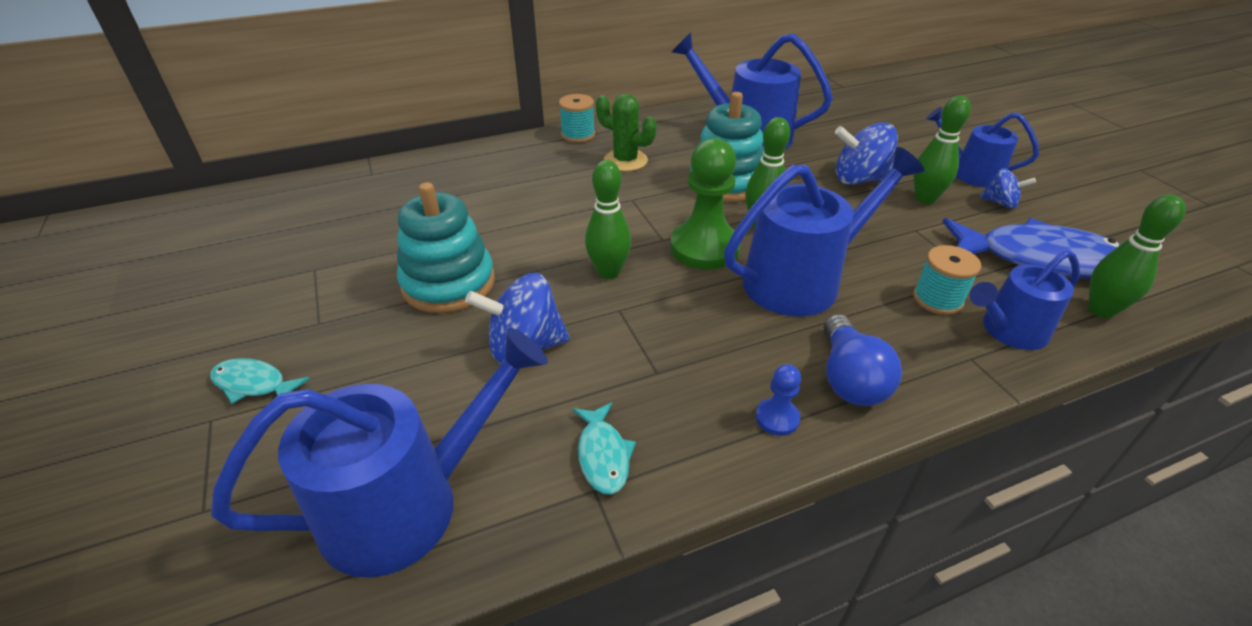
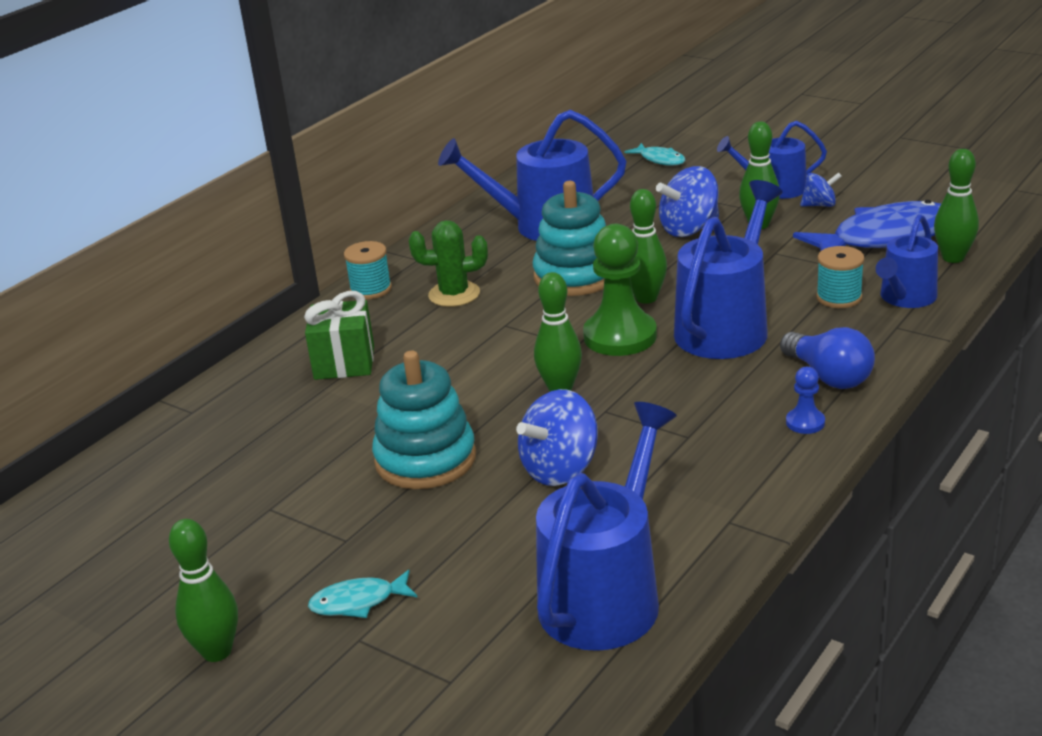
camera: 30 degrees left, 10 degrees down
turquoise fish [572,402,636,495] -> turquoise fish moved to [625,143,686,166]
none -> green bowling pin [169,519,238,662]
none -> green gift [304,291,374,380]

